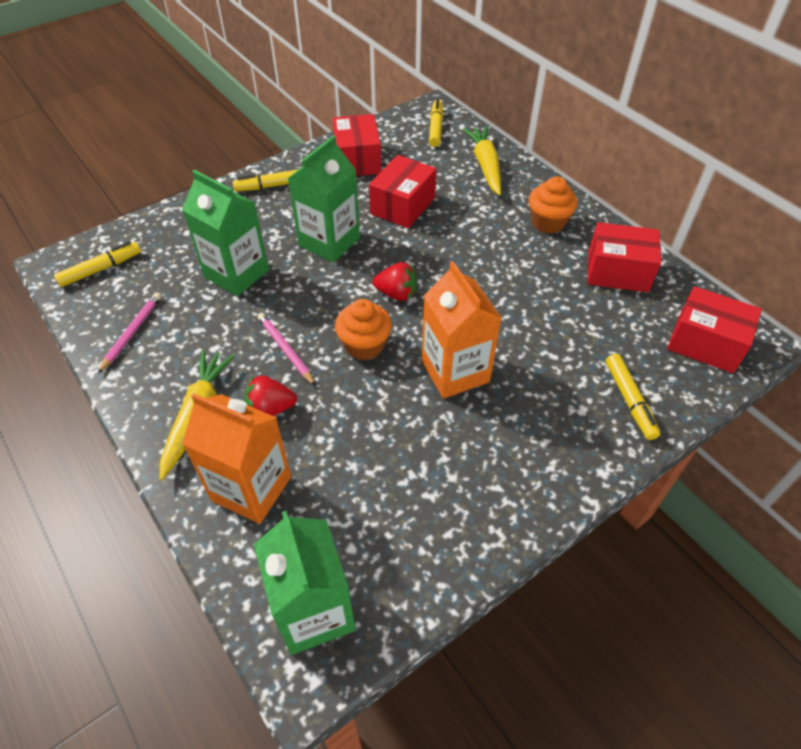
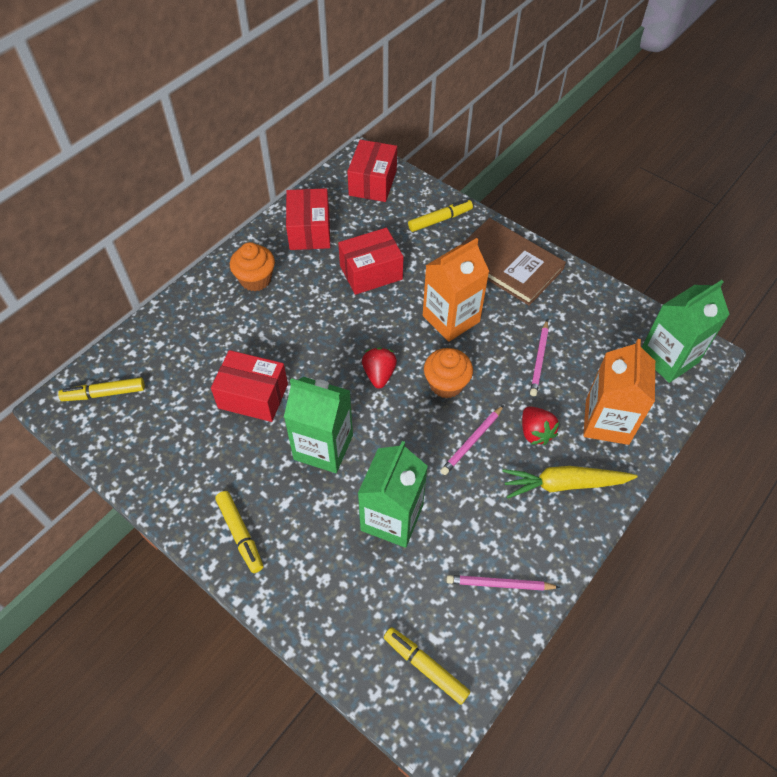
camera: 105 degrees left, 5 degrees up
red box [333,114,381,176] -> red box moved to [338,228,404,295]
yellow carrot [462,126,501,196] -> none
none -> brown book [461,218,566,306]
none -> pink pencil [530,320,549,396]

